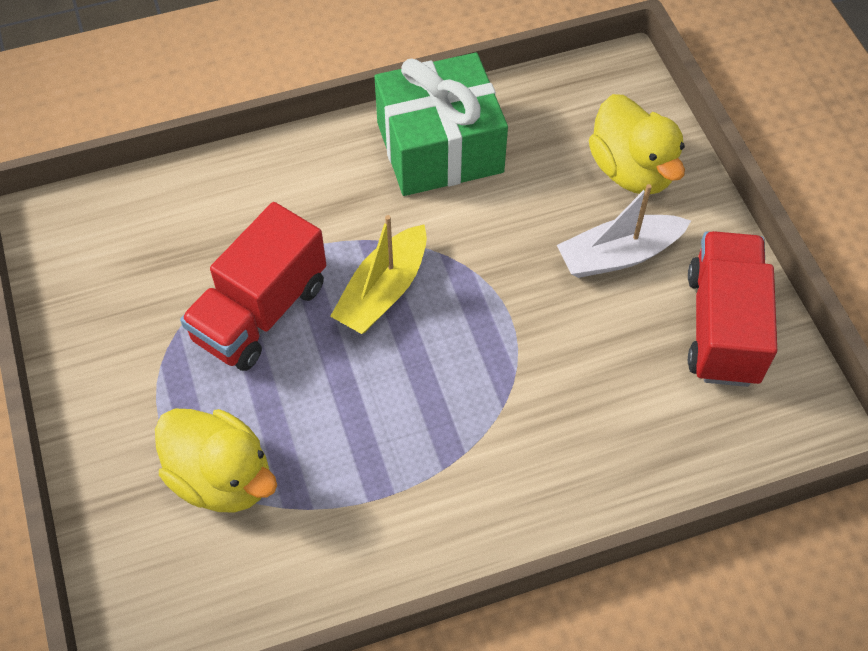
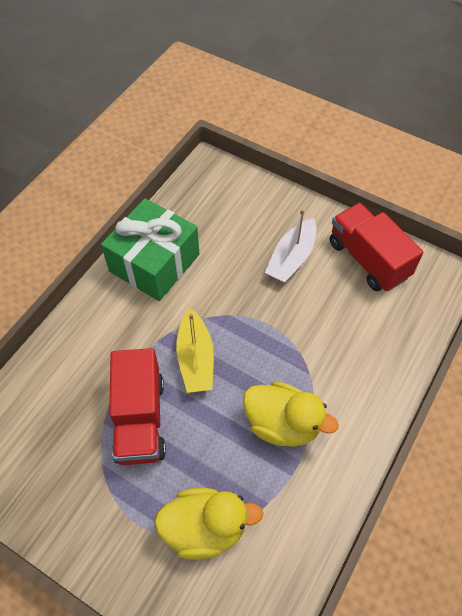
camera: 40 degrees left, 0 degrees up
yellow duck [589,94,685,194] -> yellow duck moved to [243,381,338,447]

